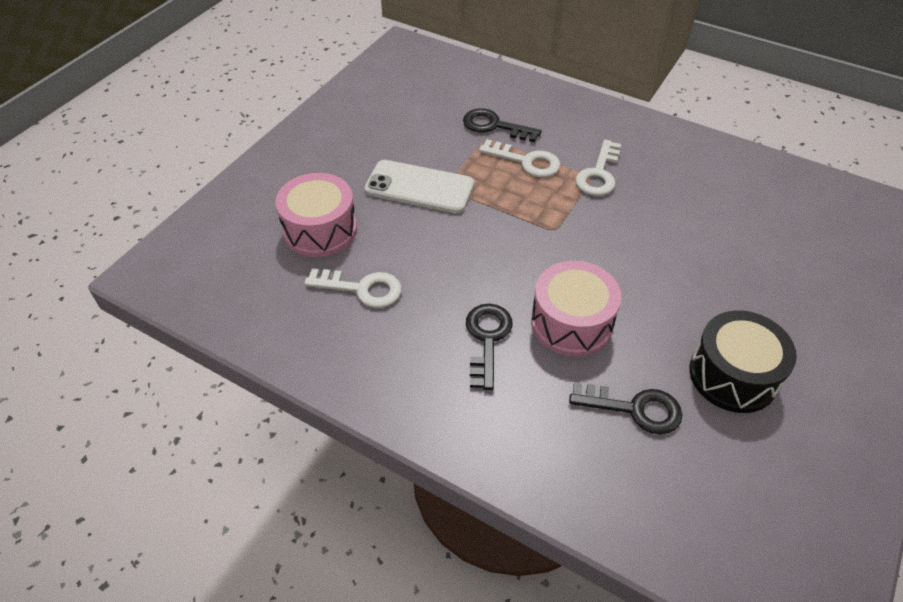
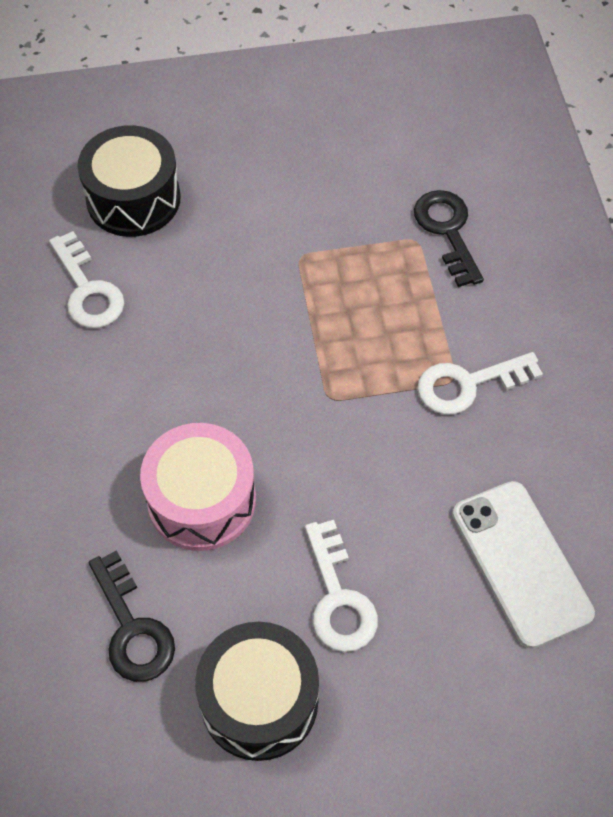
camera: 50 degrees right, 10 degrees up
pink drum [275,173,357,257] -> black drum [78,125,181,237]
white phone [364,160,474,214] -> white phone moved to [452,481,595,649]
black key [466,304,512,390] -> none
white key [479,139,560,177] -> white key moved to [305,520,378,652]

